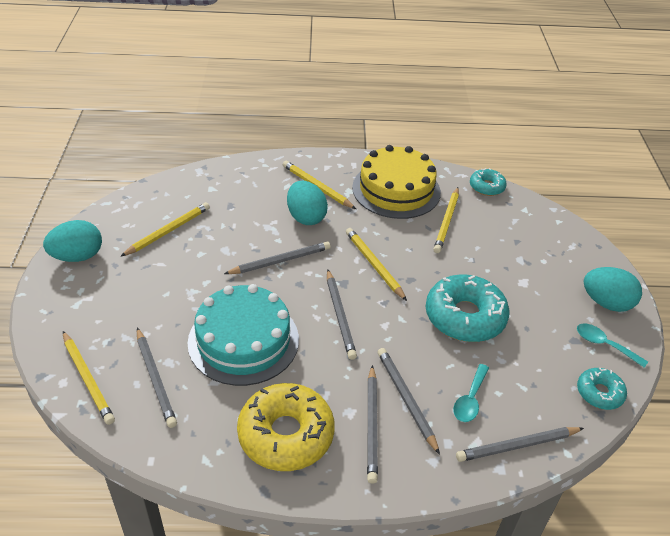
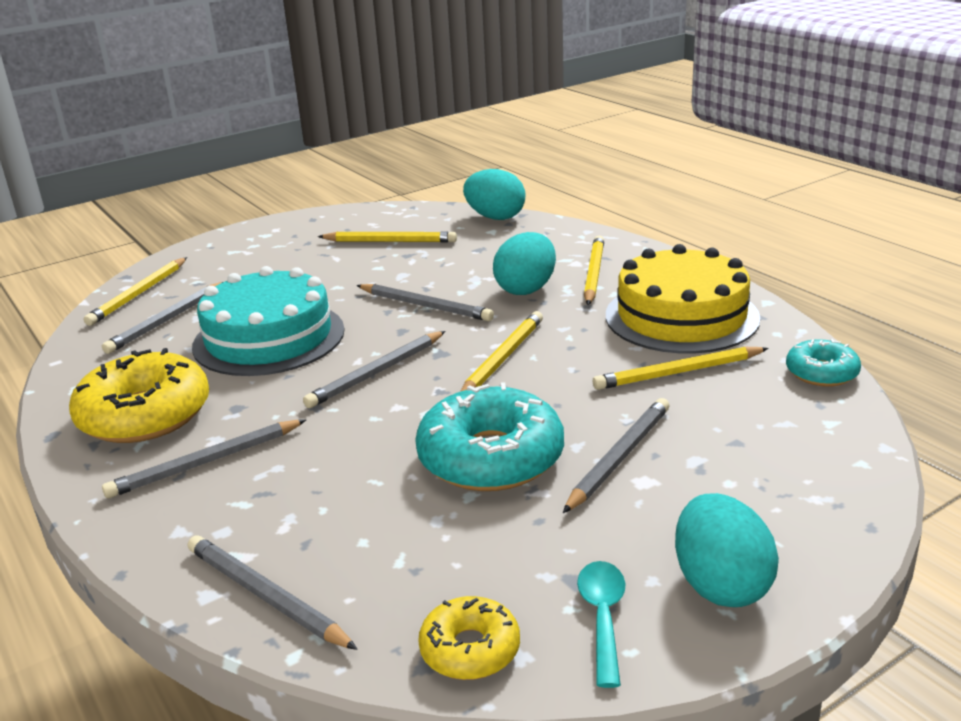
camera: 60 degrees right, 15 degrees down
turquoise egg [43,220,102,262] -> turquoise egg moved to [463,169,526,220]
grey pencil [378,348,440,455] -> grey pencil moved to [563,398,669,513]
turquoise spoon [453,364,489,422] -> none
turquoise donut [577,368,627,410] -> yellow donut [418,596,520,680]

